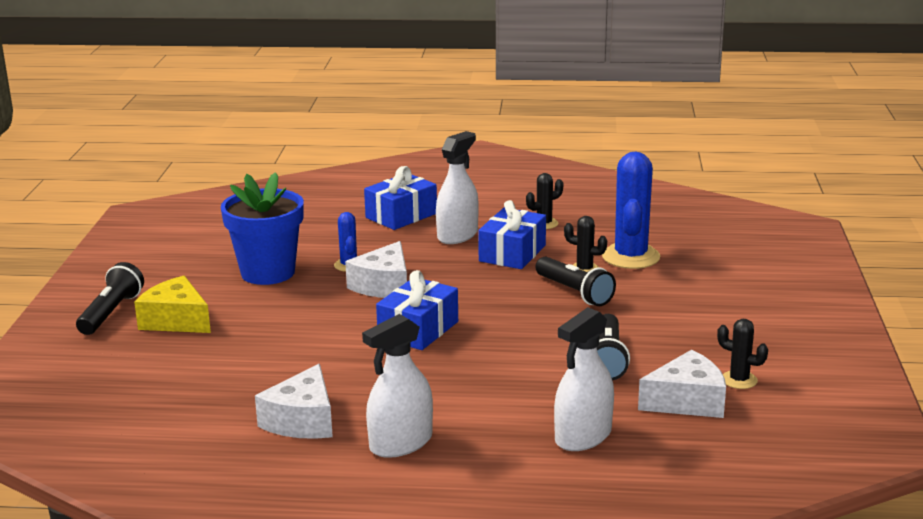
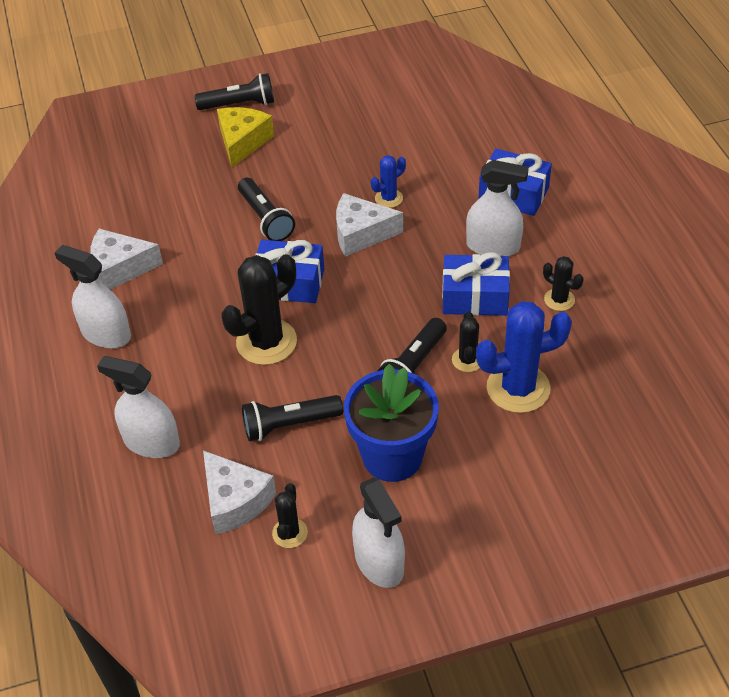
camera: 70 degrees right, 25 degrees up
blue flower pot [221,172,304,285] -> blue flower pot moved to [344,364,439,482]
none -> black cactus [221,254,297,365]
none -> black flashlight [238,178,295,241]
none -> white spray bottle [352,477,405,588]

